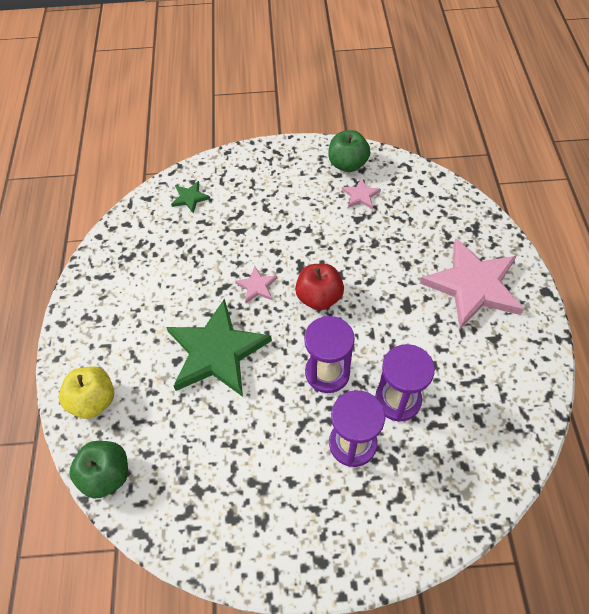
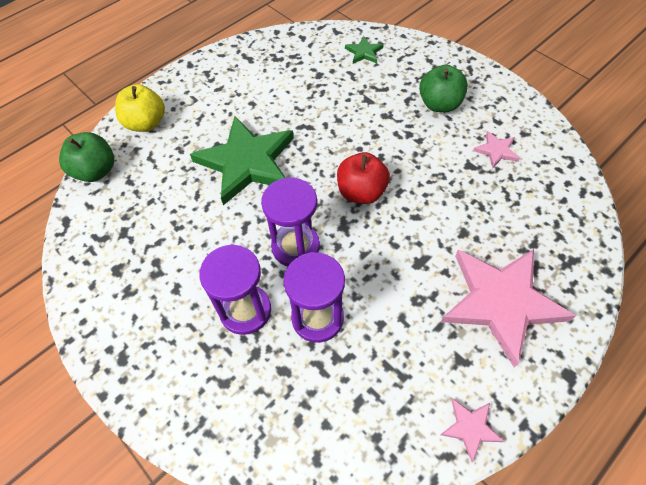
camera: 50 degrees right, 0 degrees up
pink star [235,266,277,303] -> pink star moved to [440,398,504,462]
green apple [328,130,370,172] -> green apple moved to [419,65,468,112]

